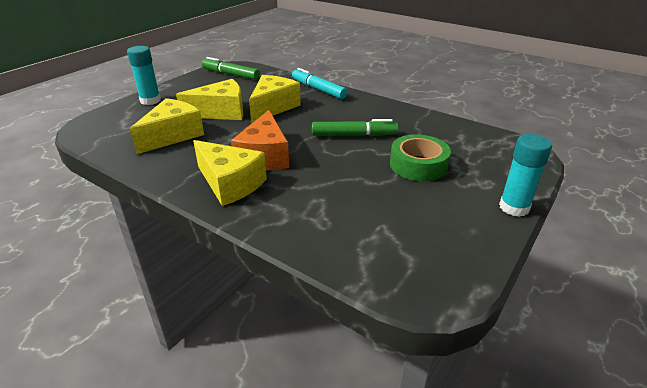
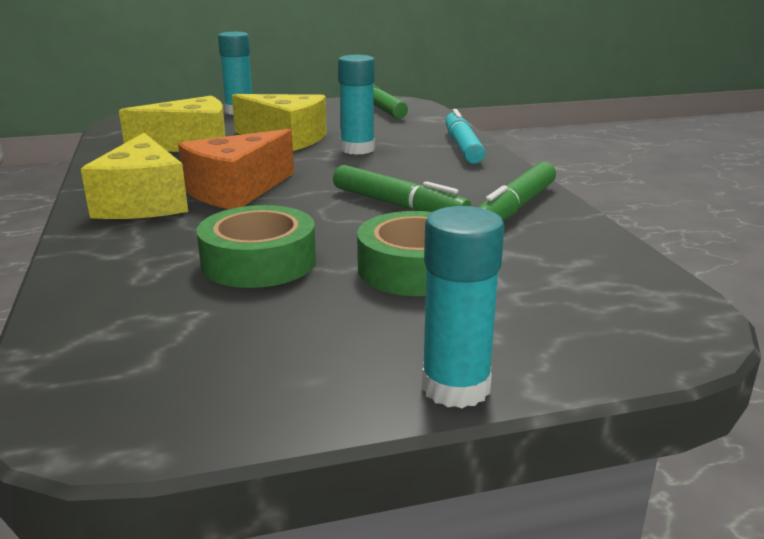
camera: 40 degrees right, 10 degrees down
yellow cheese [249,75,301,124] -> turquoise glue stick [338,55,375,155]
none -> green tape [196,205,316,288]
none -> green marker [478,162,556,221]

